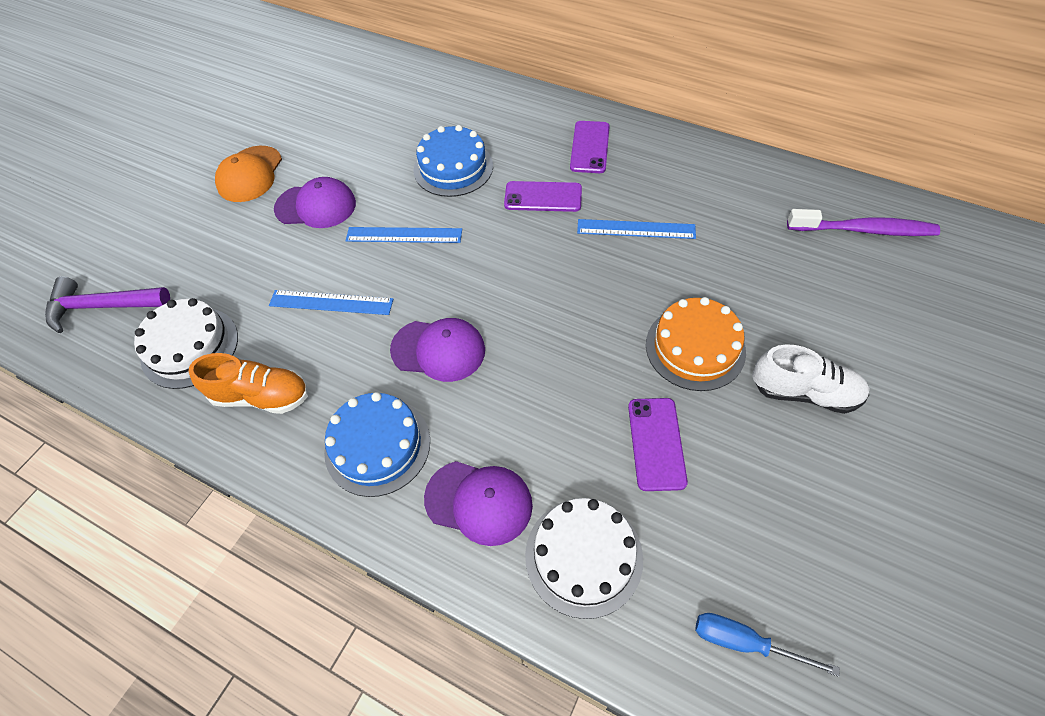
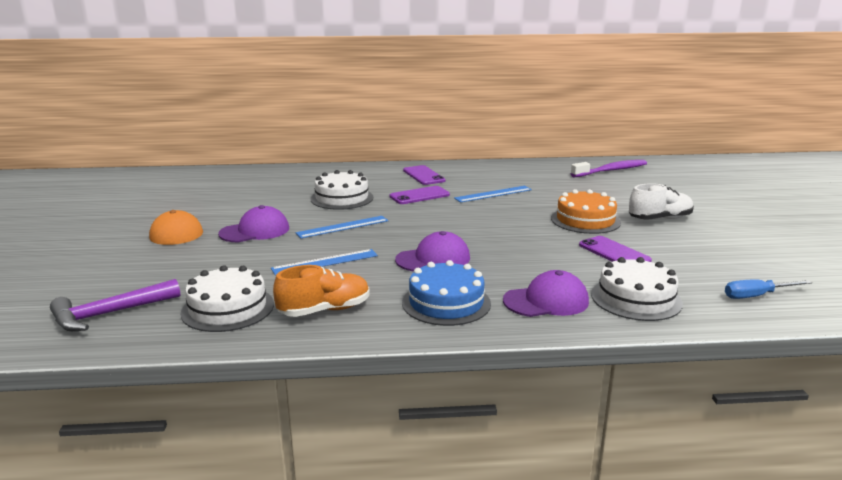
camera: 35 degrees left, 35 degrees down
blue cake [414,125,493,197] -> white cake [310,170,373,210]

